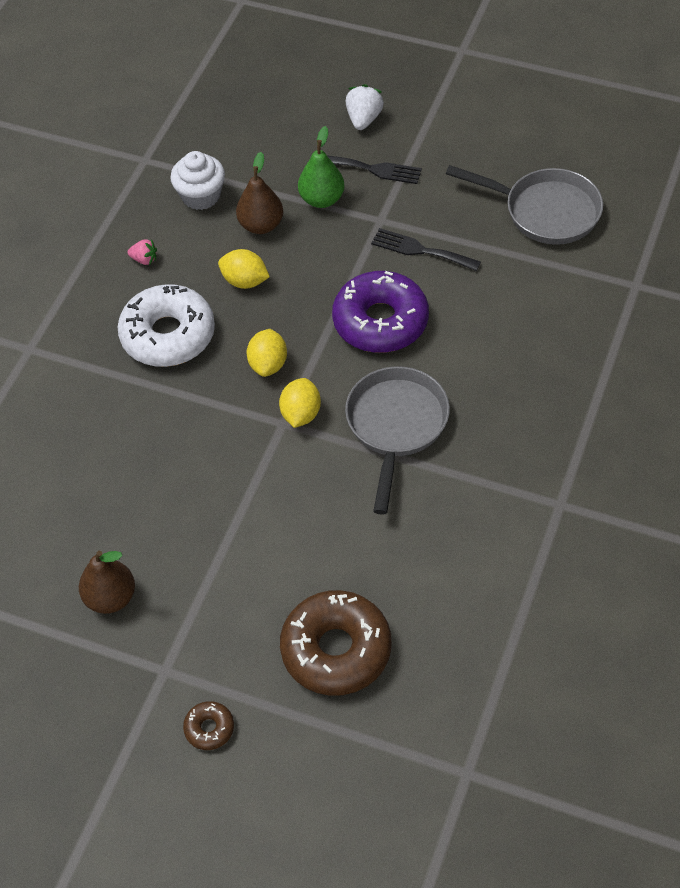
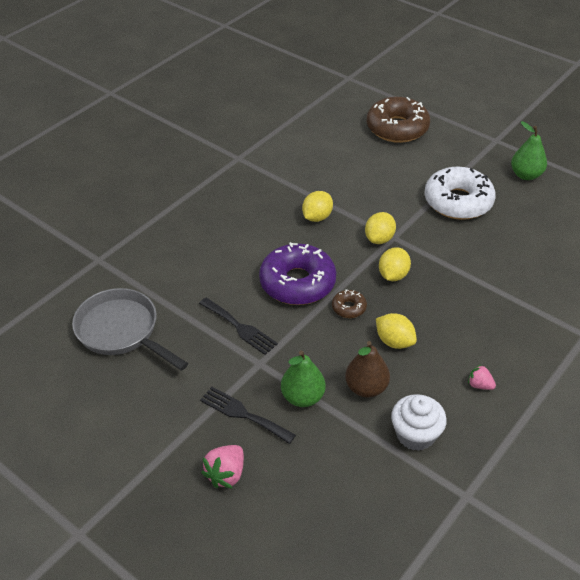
camera: 165 degrees left, 10 degrees down
brown pear [79,550,135,614] -> green pear [511,121,547,180]
white donut [118,284,215,367] -> white donut moved to [424,167,496,220]
brown donut [183,701,234,750] -> brown donut moved to [332,289,367,318]
grey pan [345,366,450,515] -> yellow lemon [302,191,333,222]
white strawberry [346,84,384,130] -> pink strawberry [201,445,244,489]

